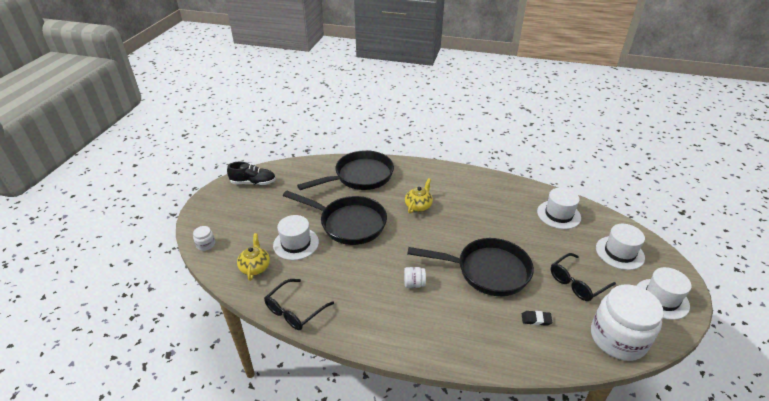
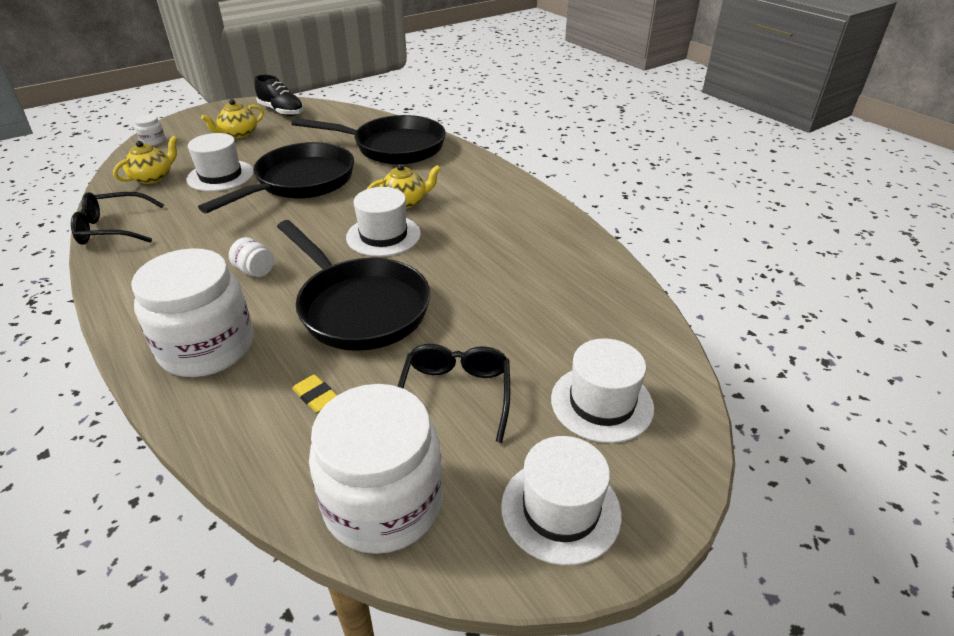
camera: 40 degrees right, 0 degrees up
black pan [283,191,387,245] -> black pan turned 120 degrees counterclockwise [198,142,354,213]
black eraser [522,311,553,326] -> yellow eraser [292,374,337,413]
white hat [537,188,581,229] -> white hat moved to [346,187,421,257]
black glasses [551,253,616,301] -> black glasses turned 90 degrees clockwise [398,344,510,443]
none -> white jar [131,248,254,377]
none -> yellow teapot [201,99,264,138]

